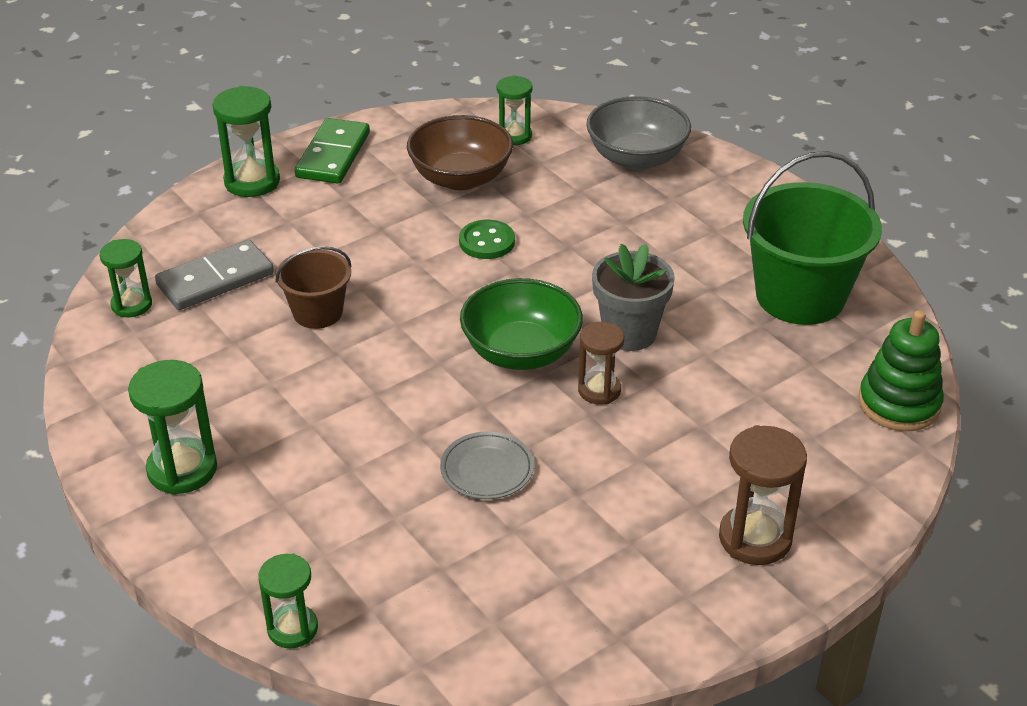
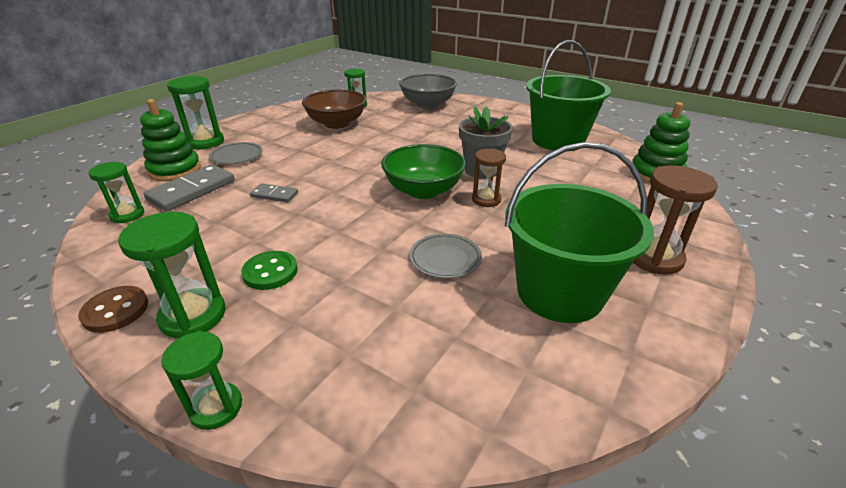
camera: 20 degrees left, 5 degrees down
green hourglass [258,553,318,648] -> green hourglass moved to [161,331,242,430]
brown bucket [275,246,352,329] -> grey domino [250,183,298,202]
green domino [295,118,370,184] -> none
green button [459,220,515,259] -> green button moved to [241,251,298,290]
none -> brown button [78,286,148,333]
none -> green stacking toy [140,99,201,181]
none -> grey plate [209,142,263,165]
none -> green bucket [505,142,654,323]

